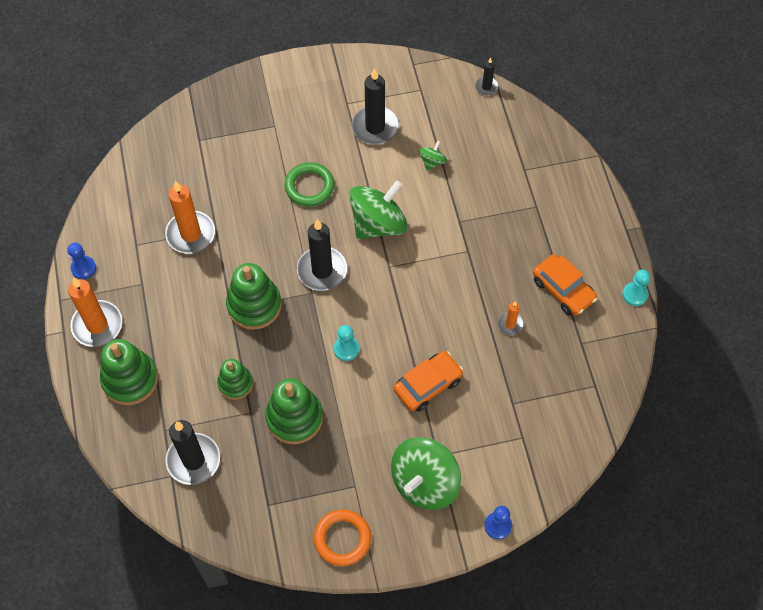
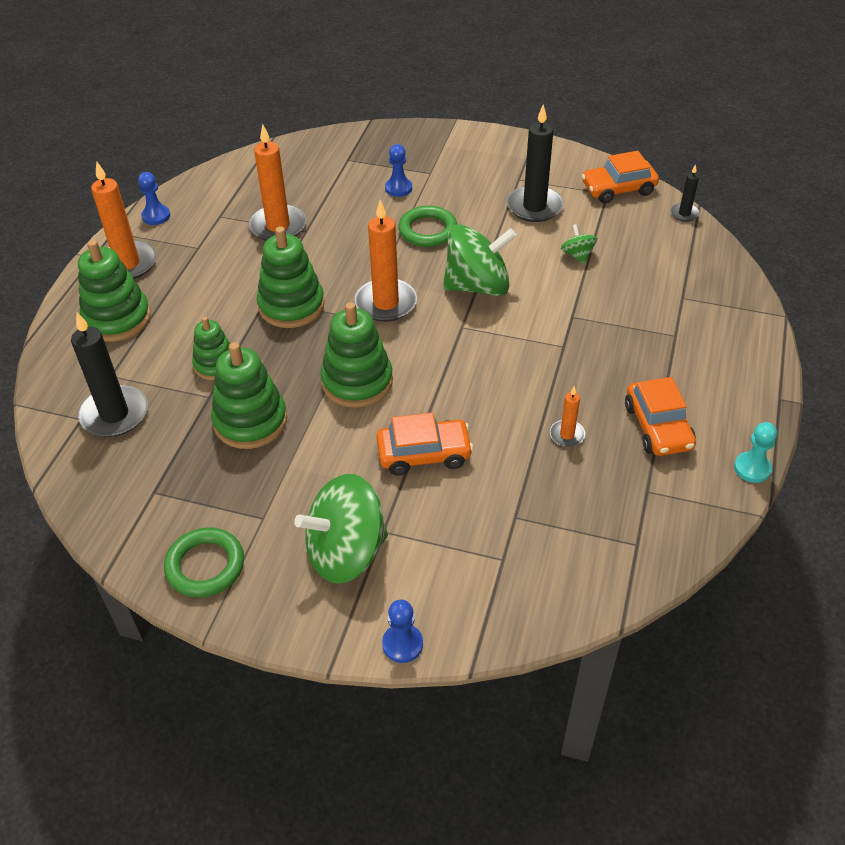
camera: 30 degrees right, 15 degrees down
black candle [297,219,347,291] -> orange candle [355,200,417,322]
orange ring [314,509,371,566] -> green ring [164,527,244,597]
turquoise pawn [334,325,359,361] -> green stacking toy [320,302,393,408]
green spinning top [419,141,447,171] -> green spinning top turned 75 degrees counterclockwise [561,224,598,263]
none -> blue pawn [385,144,412,197]
none -> orange car [581,151,659,203]

